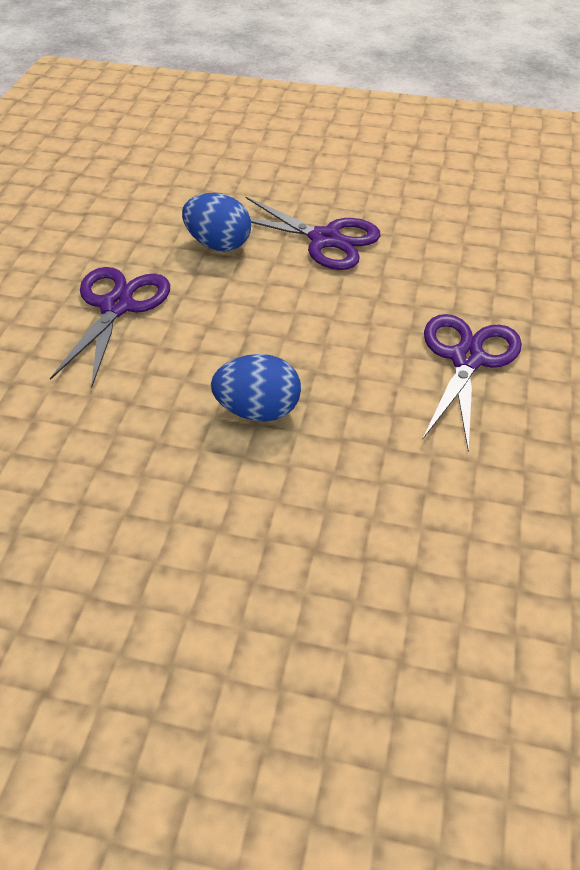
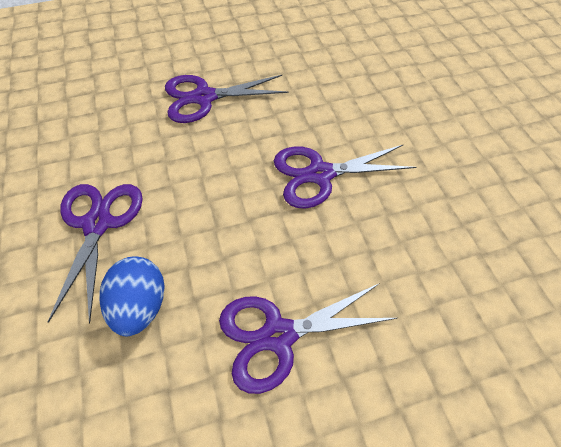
camera: 120 degrees left, 10 degrees up
blue egg [211,354,301,422] -> purple scissors [274,144,416,209]

